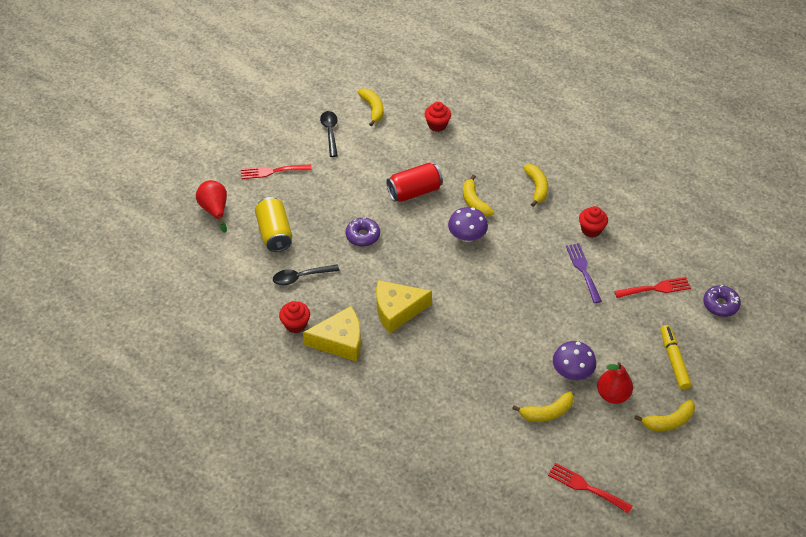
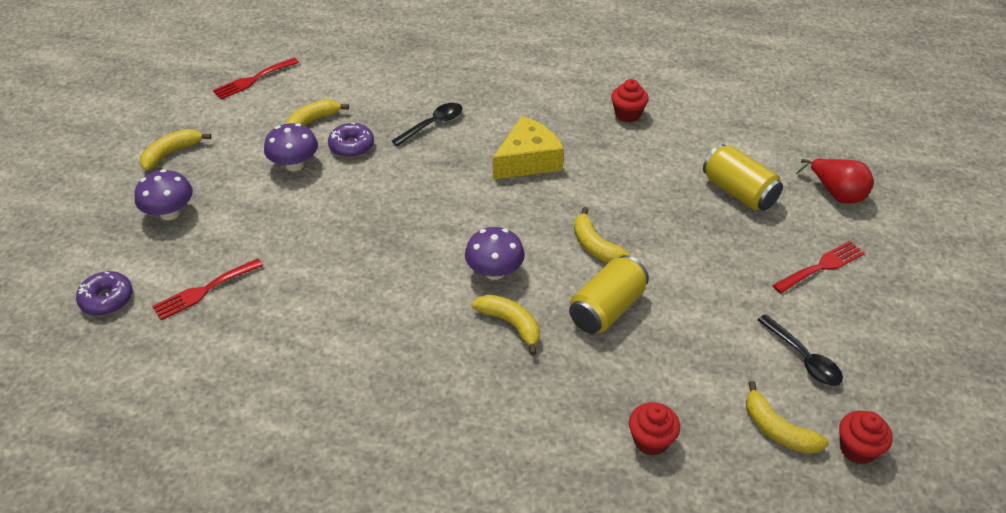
camera: 155 degrees right, 5 degrees down
black spoon [273,264,339,285] -> black spoon moved to [392,103,463,147]
yellow cheese [303,306,361,362] -> none
purple donut [346,217,380,247] -> purple donut moved to [328,123,374,158]
red can [386,162,443,202] -> yellow can [569,255,649,334]
yellow banana [523,164,548,207] -> yellow banana moved to [574,207,631,263]
red fork [548,463,633,513] -> red fork turned 135 degrees clockwise [213,58,299,99]
purple fork [566,243,602,303] -> none
red cupcake [579,206,608,237] -> red cupcake moved to [839,411,892,464]
red pear [597,362,633,404] -> none
yellow marker [661,325,691,390] -> purple mushroom [134,169,193,220]

